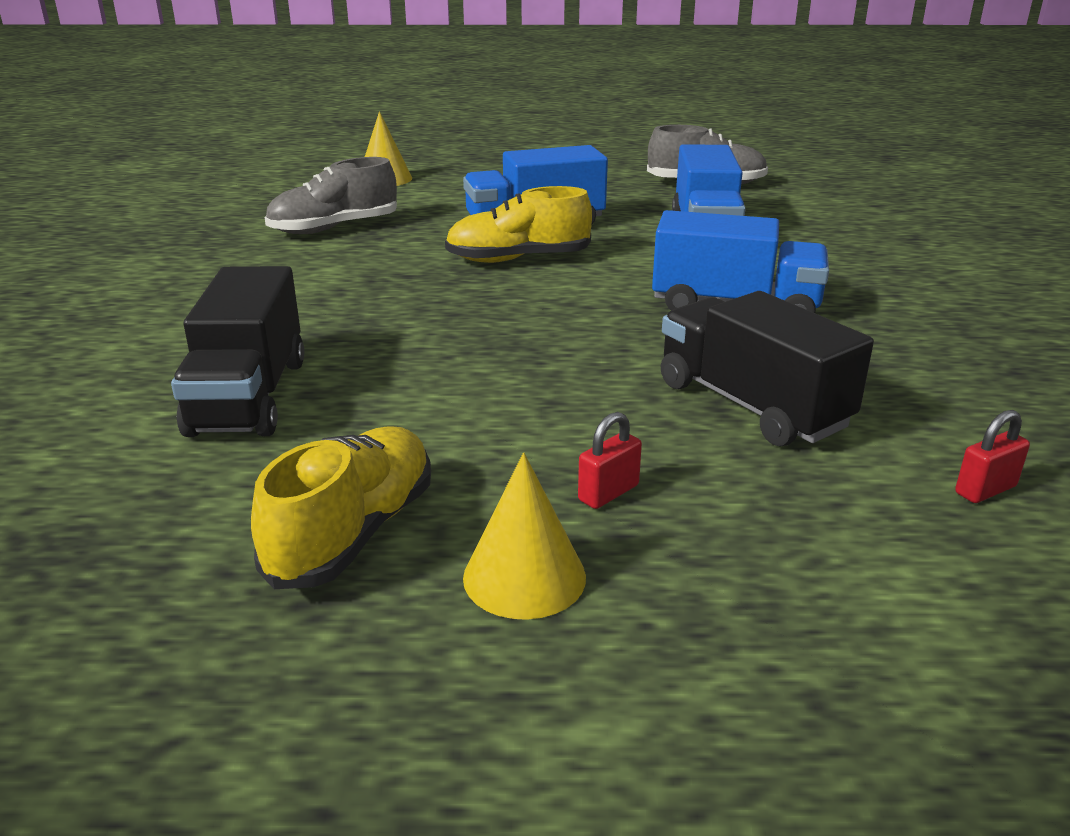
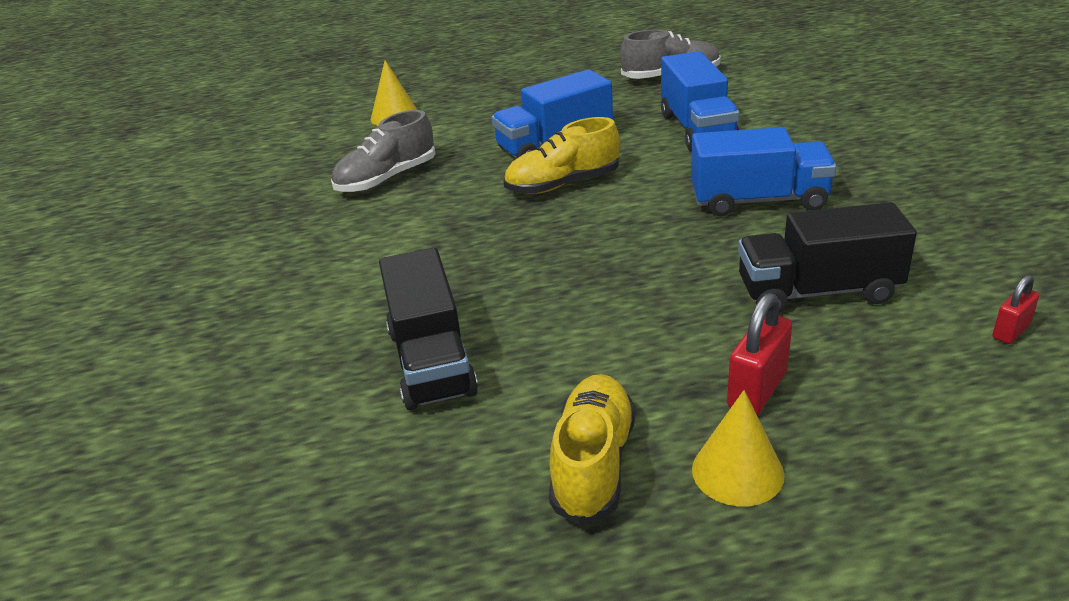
camera: 10 degrees left, 5 degrees up
red padlock [578,412,642,509] -> red padlock [727,293,792,415], size x1.64
black truck [661,291,874,446] -> black truck turned 45 degrees counterclockwise [738,202,917,313]

